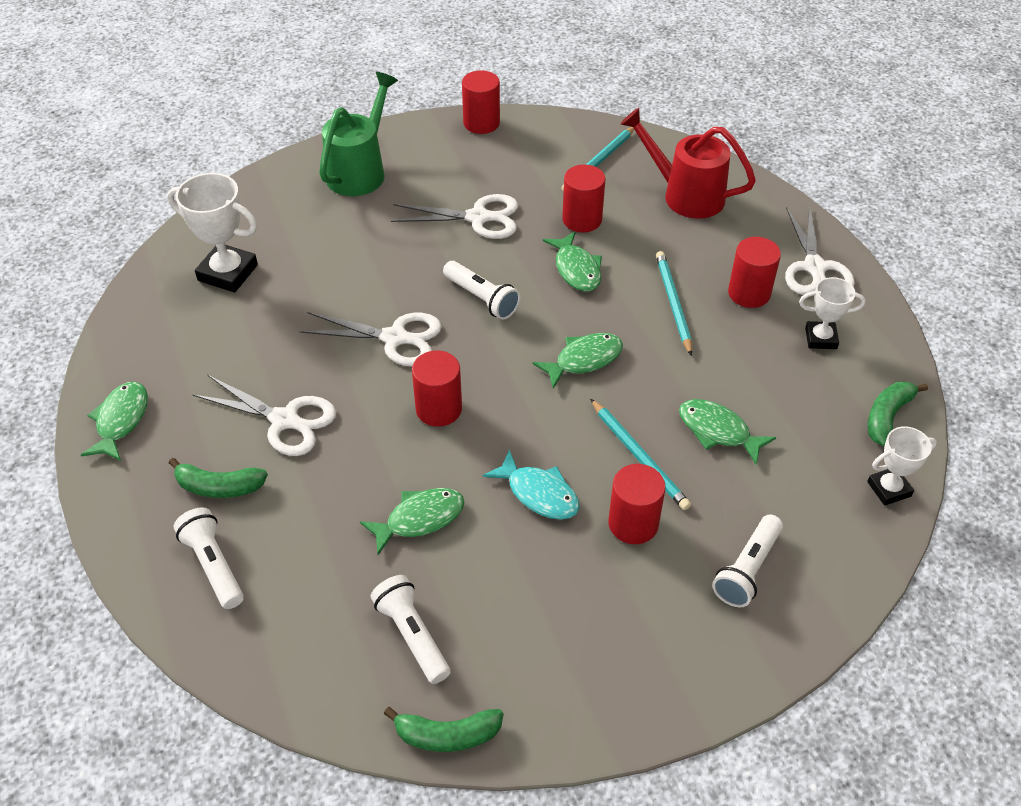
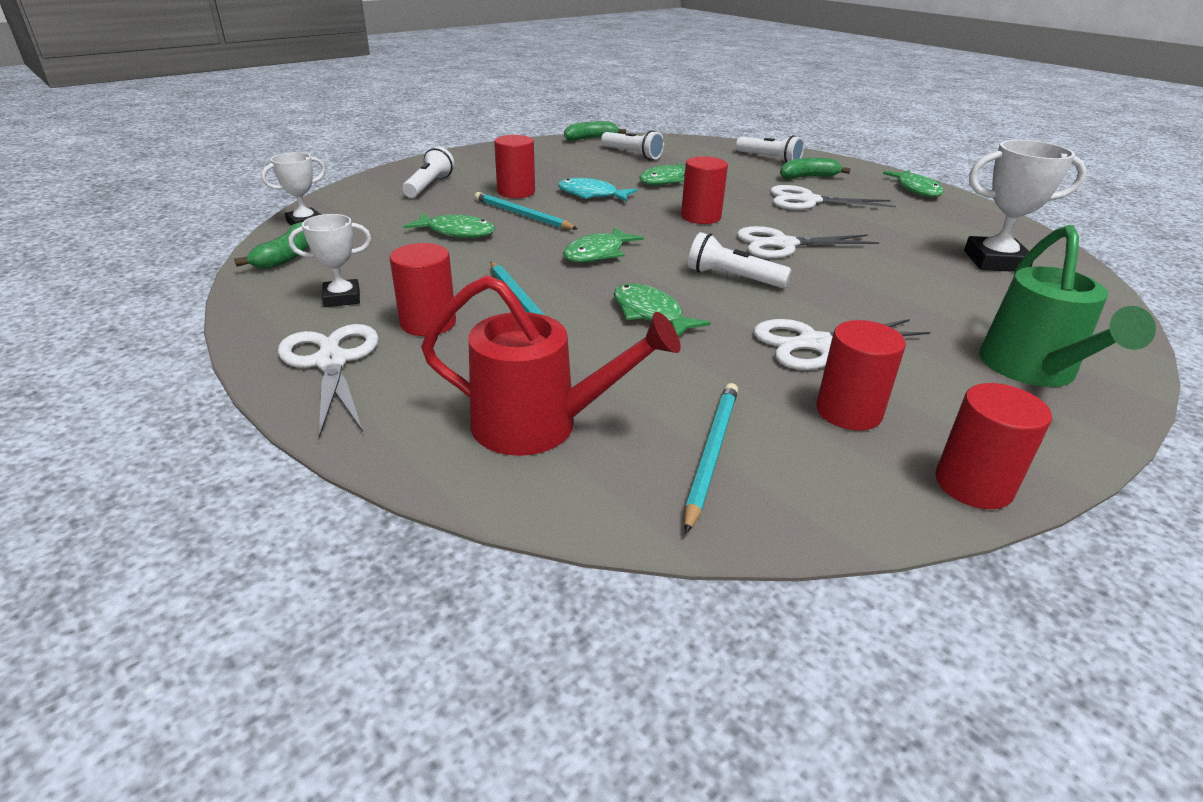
camera: 160 degrees right, 15 degrees down
red cylinder [562,165,605,233] -> red cylinder moved to [816,320,906,430]

